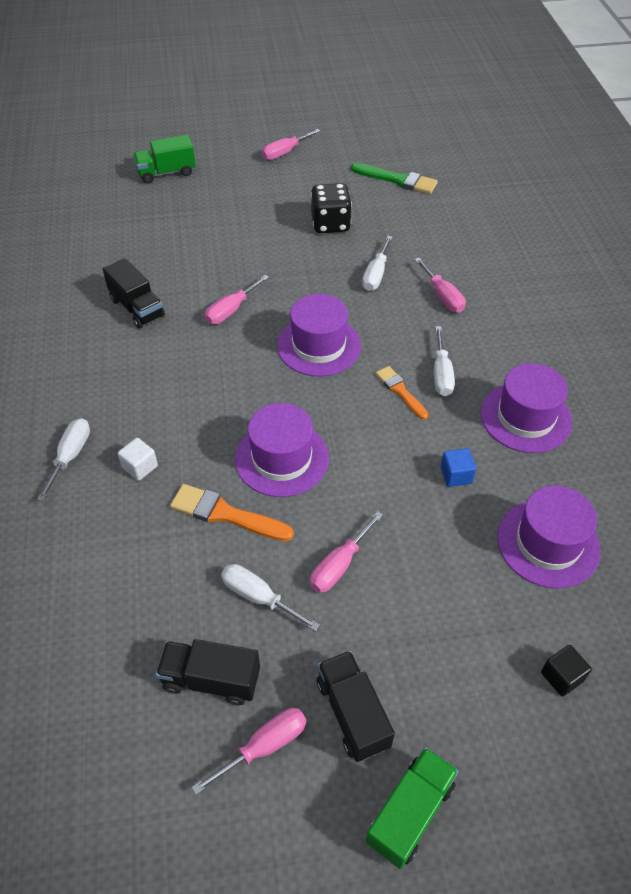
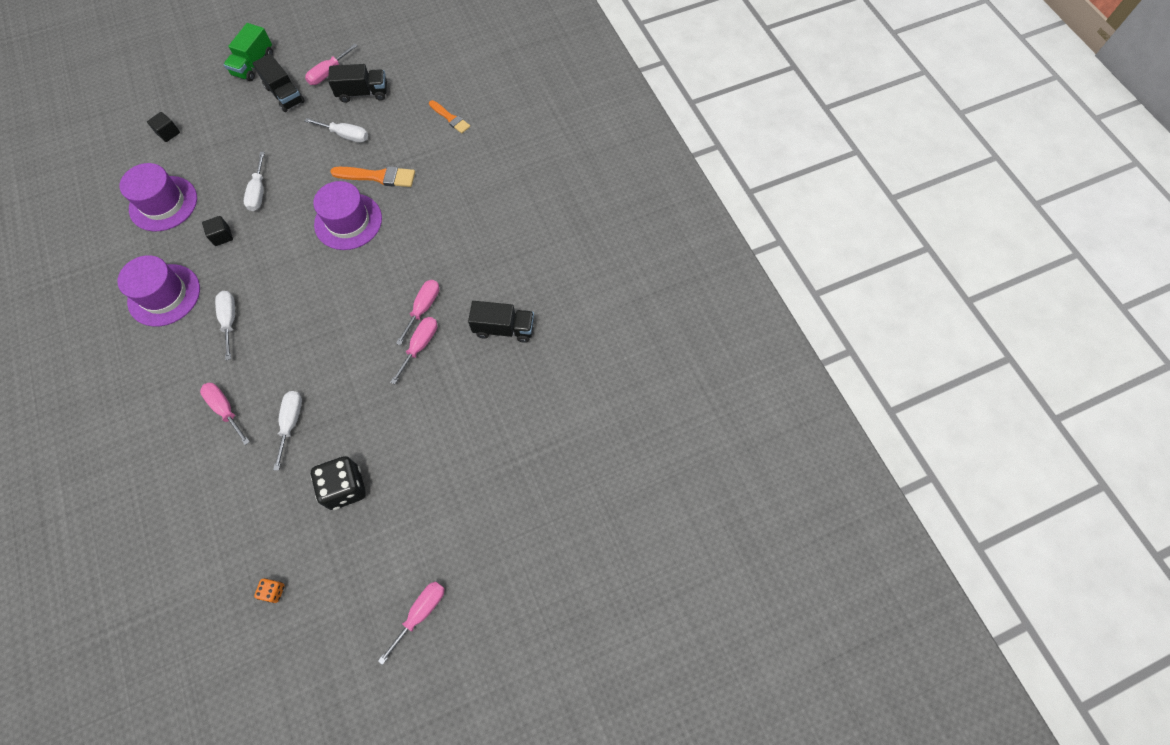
camera: 165 degrees right, 15 degrees up
white screwdriver [37,418,90,501] -> white screwdriver moved to [244,152,265,211]
black truck [103,258,165,328] -> black truck turned 150 degrees clockwise [468,301,534,343]
white cube [118,438,158,481] -> none
green truck [133,135,196,183] -> none
purple hat [277,294,361,376] -> none
pink screwdriver [310,511,383,593] -> pink screwdriver moved to [396,280,439,345]
green brush [351,163,438,194] -> orange dice [254,578,285,603]
orange brush [376,366,428,419] -> orange brush moved to [429,100,470,133]
blue cube [441,448,476,487] -> black cube [202,216,233,246]

